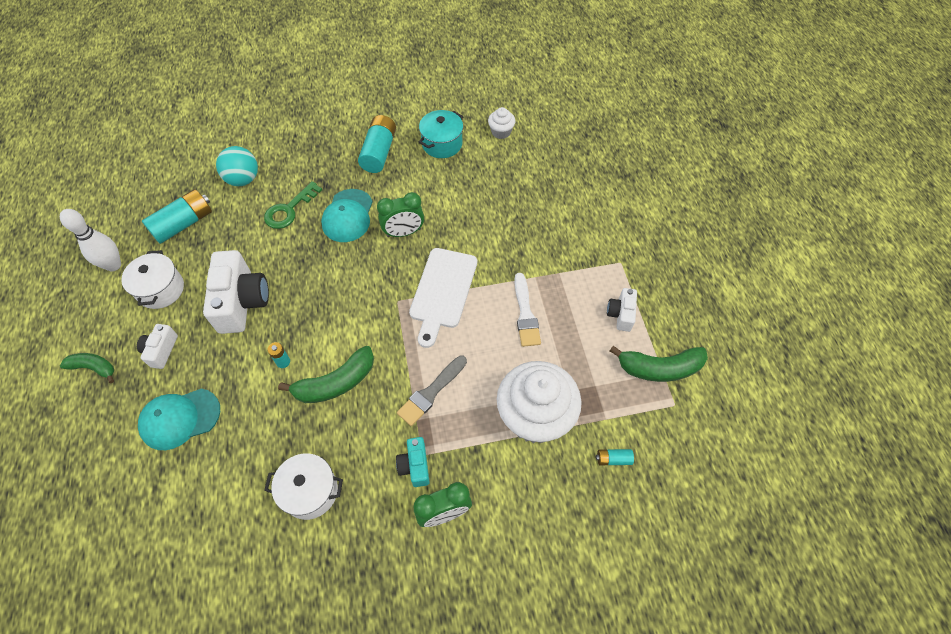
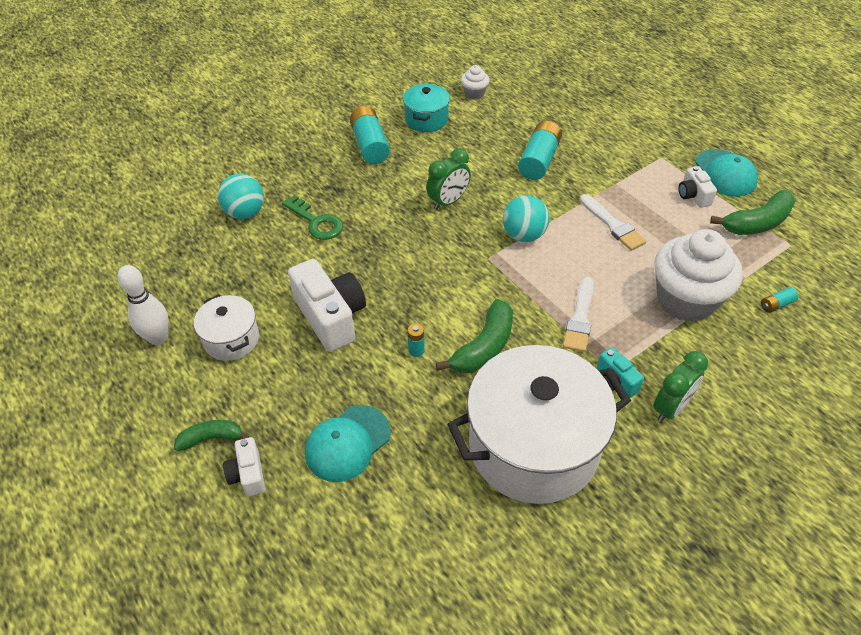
camera: 25 degrees left, 10 degrees down
white camera [137,324,178,369] -> white camera moved to [223,437,265,496]
turquoise battery [142,189,212,244] -> turquoise battery moved to [518,121,562,180]
green key [264,181,322,229] -> green key turned 60 degrees counterclockwise [282,195,343,240]
white pot [264,453,343,520] -> white pot [447,345,631,504], size x2.09
turquoise cap [321,189,373,242] -> turquoise cap moved to [695,149,758,197]
grey brush [397,356,467,426] -> white brush [563,277,594,352]
white cutting board [409,248,477,348] -> turquoise ball [503,195,550,242]

